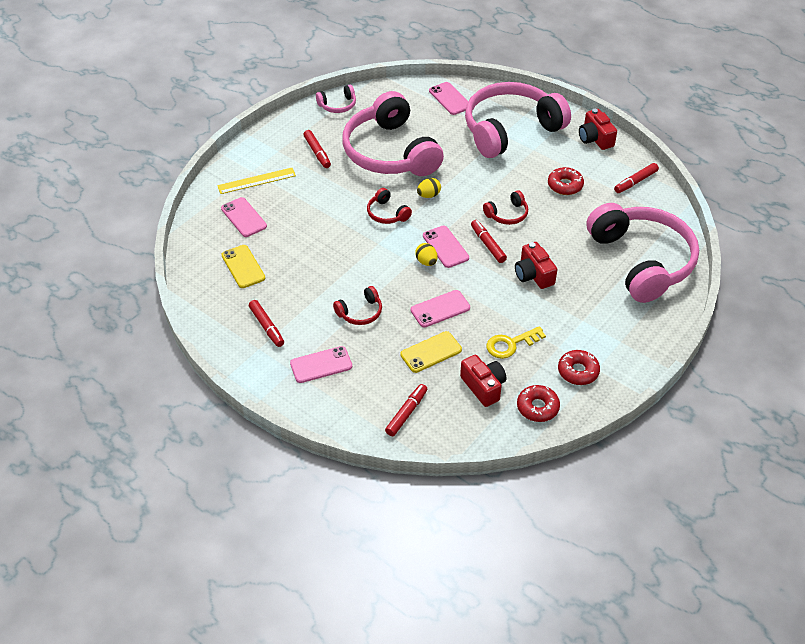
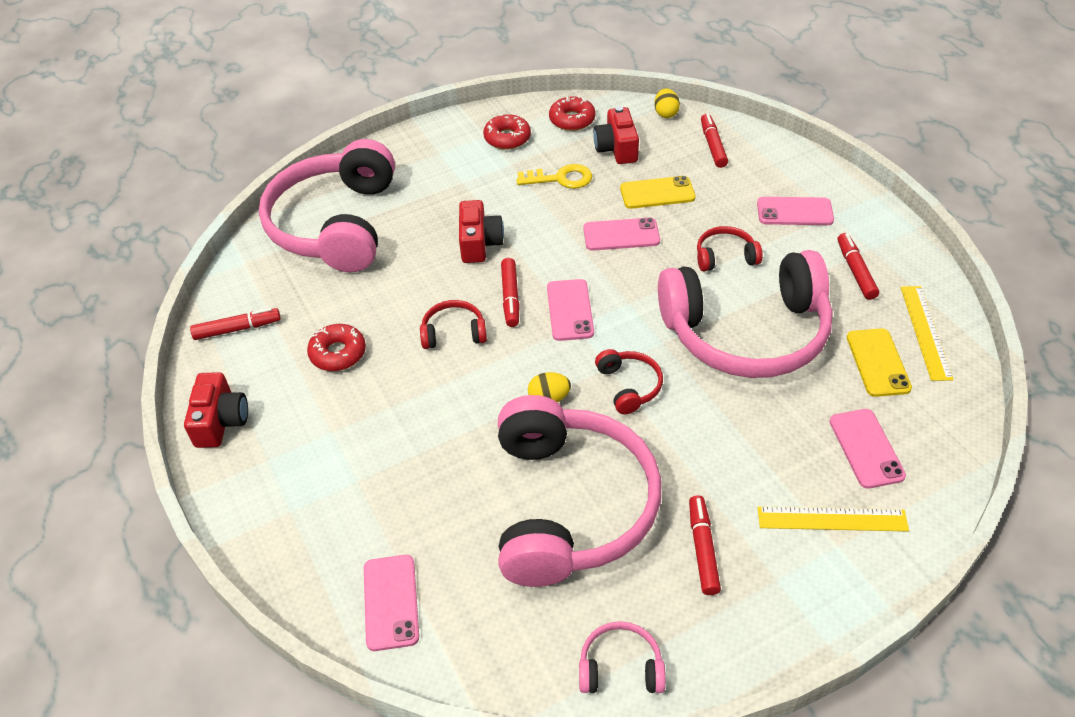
camera: 155 degrees left, 0 degrees up
red marker [385,384,427,436] -> red marker turned 120 degrees clockwise [701,113,728,168]
yellow egg [415,243,437,266] -> yellow egg moved to [654,88,680,118]
pink headphones [465,82,571,158] -> pink headphones moved to [658,250,833,378]
none -> yellow ruler [901,286,954,381]

